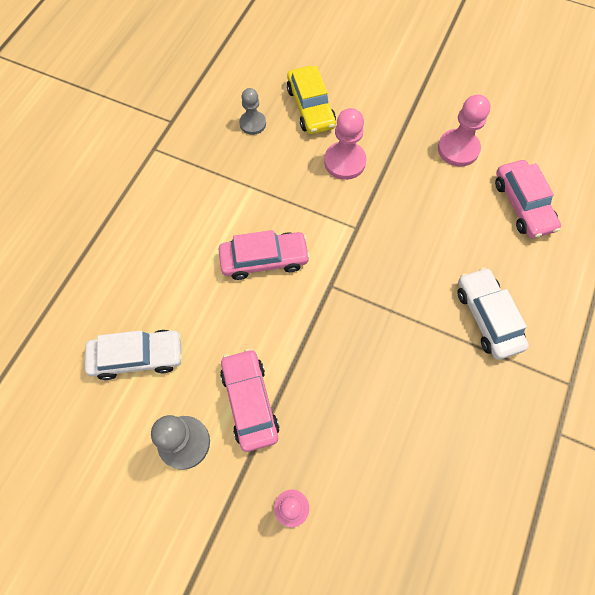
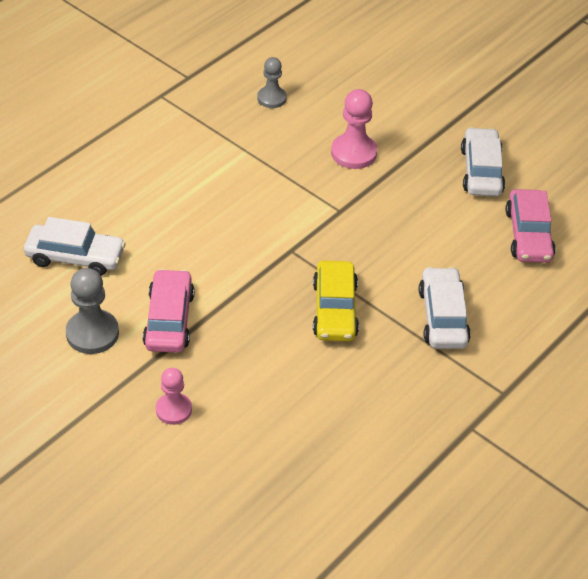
camera: 15 degrees right, 20 degrees down
pink car [218,230,310,280] -> none
yellow car [287,66,336,134] -> yellow car moved to [313,260,359,341]
pink pawn [438,94,490,167] -> white car [461,127,505,196]

